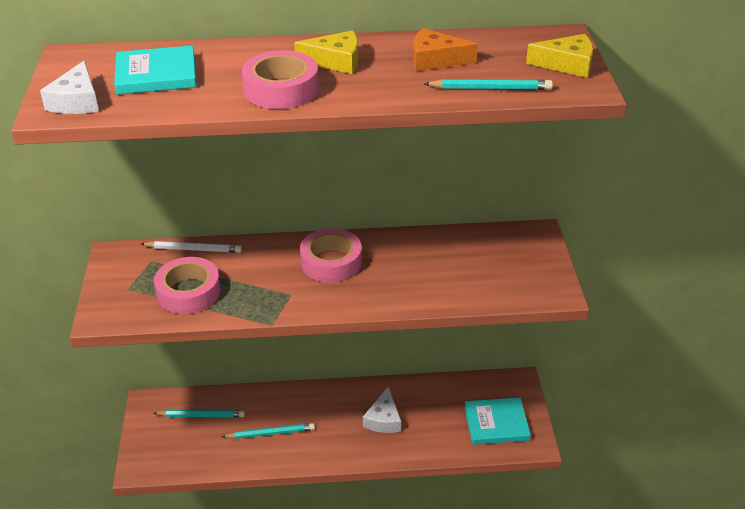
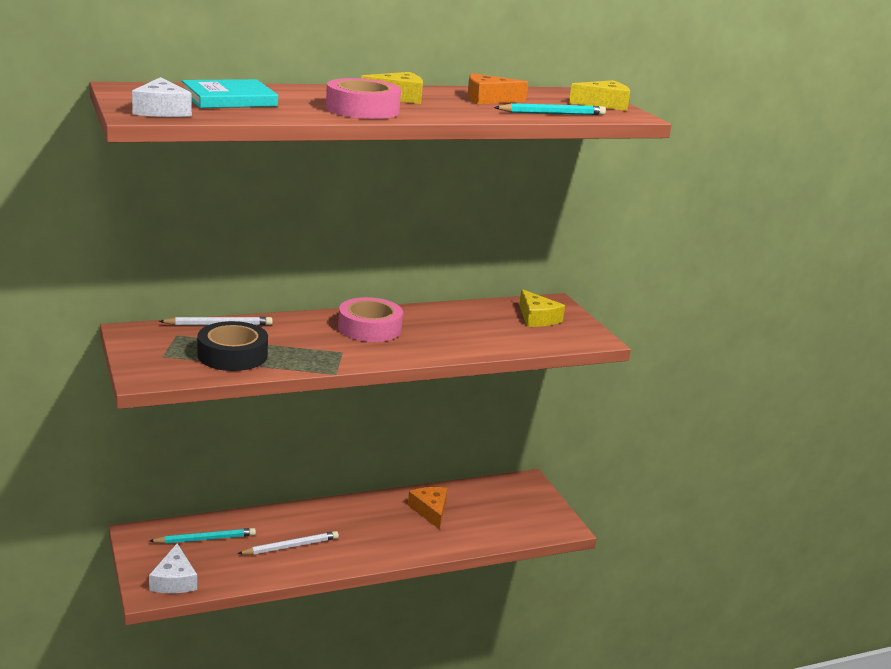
camera: 20 degrees left, 15 degrees down
pink tape [154,257,221,314] -> black tape [198,321,268,371]
turquoise pencil [222,423,315,439] -> white pencil [237,531,339,555]
white cheese [363,387,401,433] -> white cheese moved to [149,543,197,593]
turquoise book [464,397,531,445] -> none
none -> orange cheese [408,487,448,530]
none -> yellow cheese [519,289,565,327]

